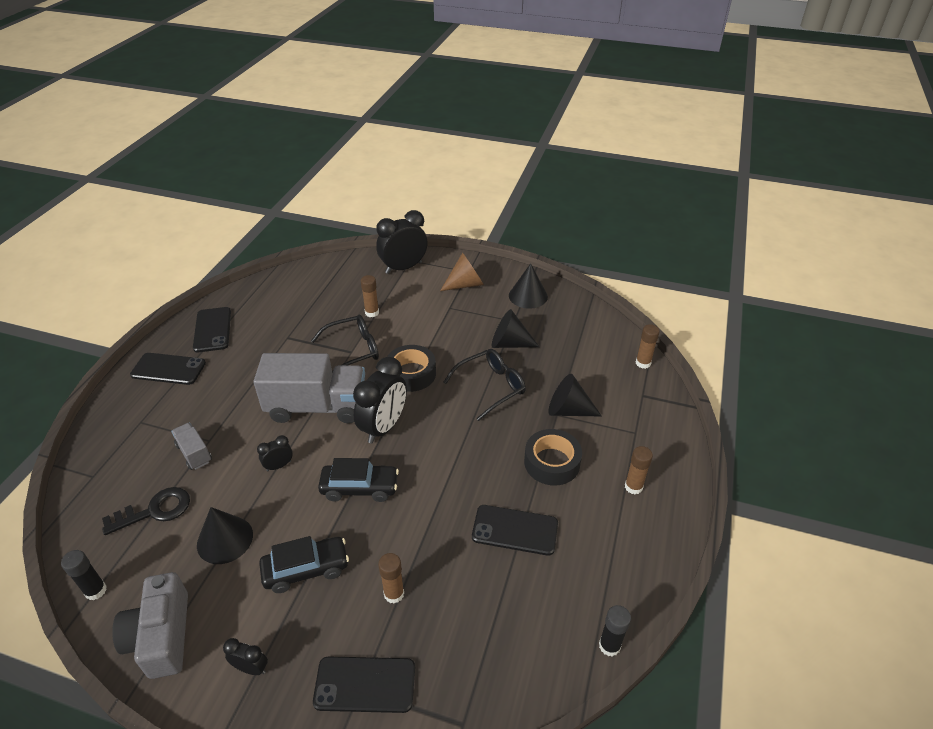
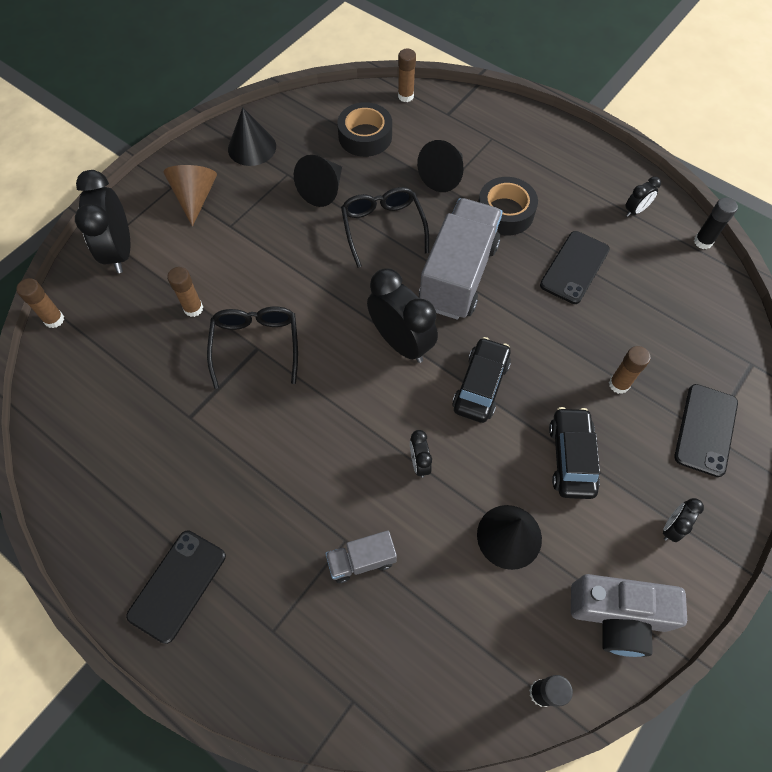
camera: 70 degrees left, 20 degrees up
black key [102,487,190,535] -> none
black phone [193,307,231,352] -> none
grey truck [253,353,365,424] -> grey truck moved to [419,198,503,319]
black tape [387,345,436,392] -> black tape moved to [338,102,392,157]
brown glue stick [625,446,653,495] -> brown glue stick moved to [16,278,64,328]
none -> black clock [625,176,661,217]

